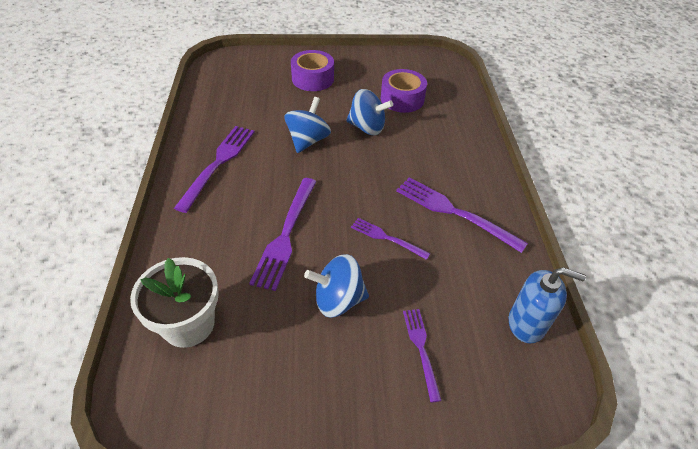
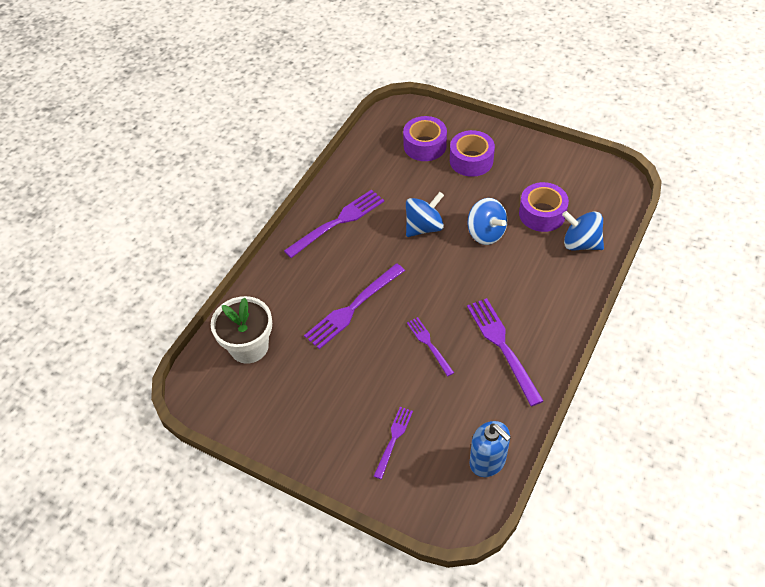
camera: 35 degrees right, 5 degrees up
blue spinning top [304,254,369,318] -> blue spinning top moved to [562,211,604,251]
none -> purple tape [403,116,447,161]

